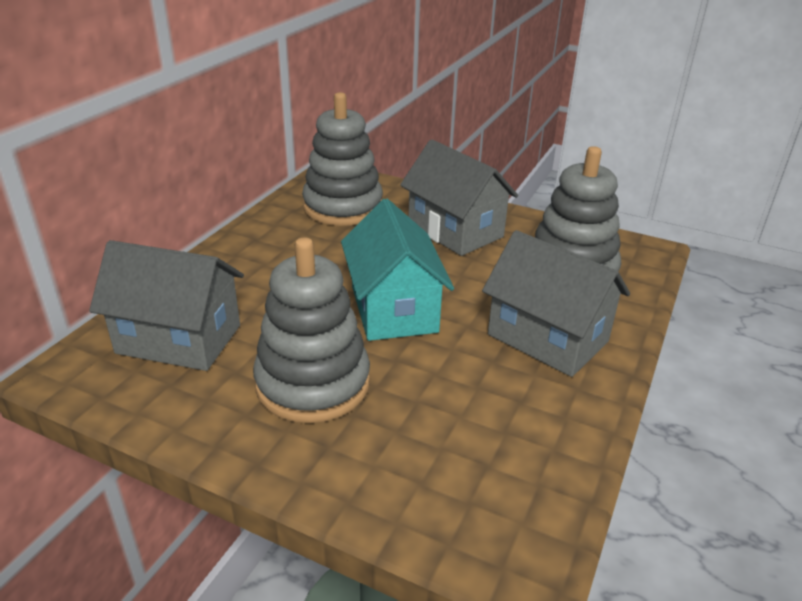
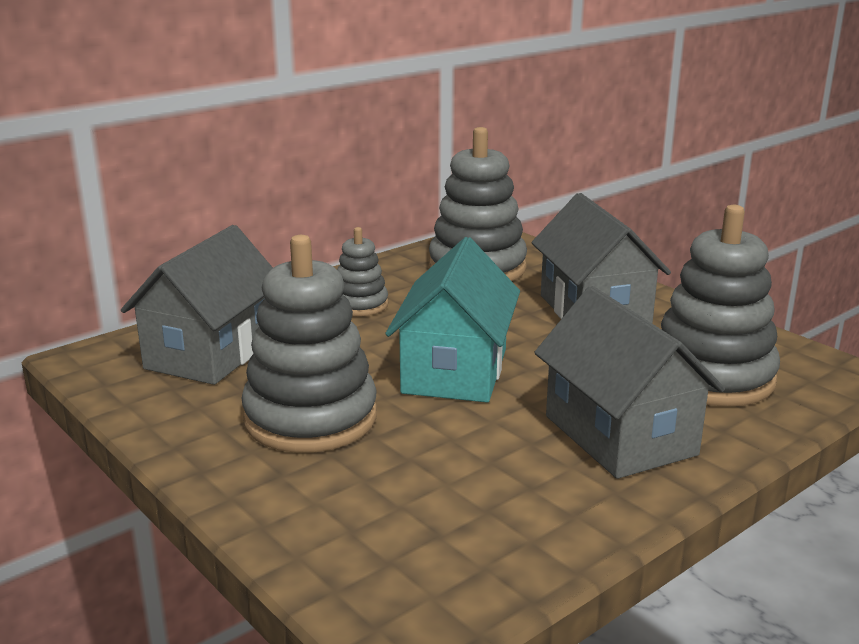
camera: 25 degrees right, 10 degrees down
grey house [89,240,244,371] -> grey house turned 75 degrees clockwise [121,225,273,385]
none -> grey stacking toy [337,227,388,316]

